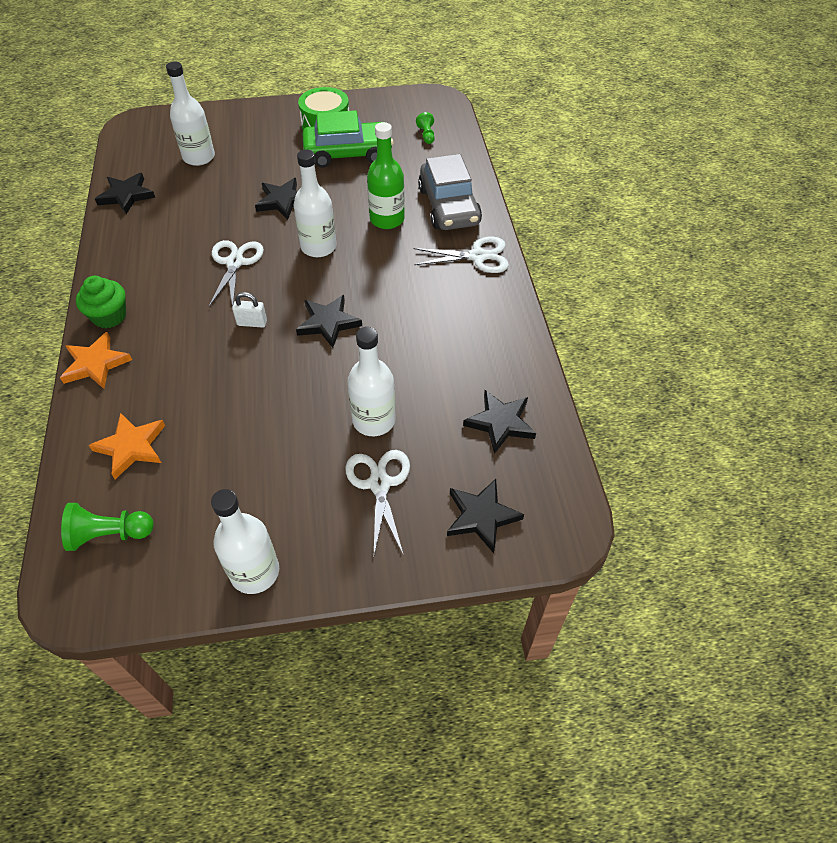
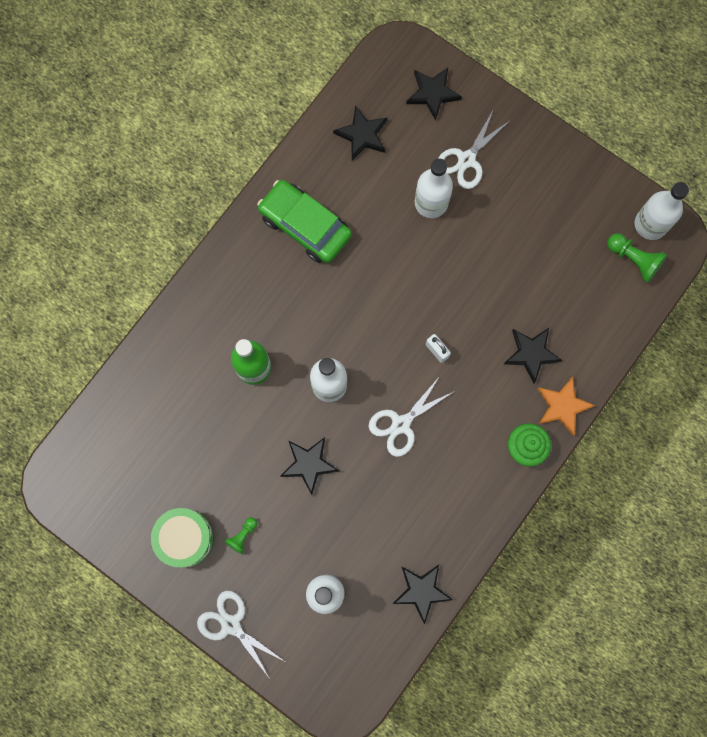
camera: 135 degrees left, 25 degrees up
orange star [88,413,165,479] -> none
white bottle [211,489,279,594] -> white bottle moved to [634,182,689,240]
black star [296,295,362,348] -> black star moved to [504,328,563,384]
green car [303,110,393,168] -> green car moved to [257,180,352,263]
white scissors [413,236,509,273] -> white scissors moved to [197,591,284,679]
green pawn [416,112,435,144] -> green pawn moved to [225,517,257,554]
grey car [418,154,482,230] -> none

